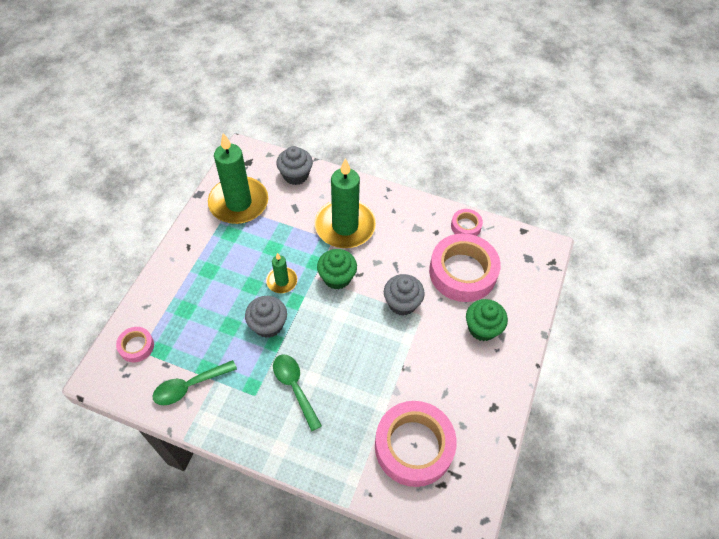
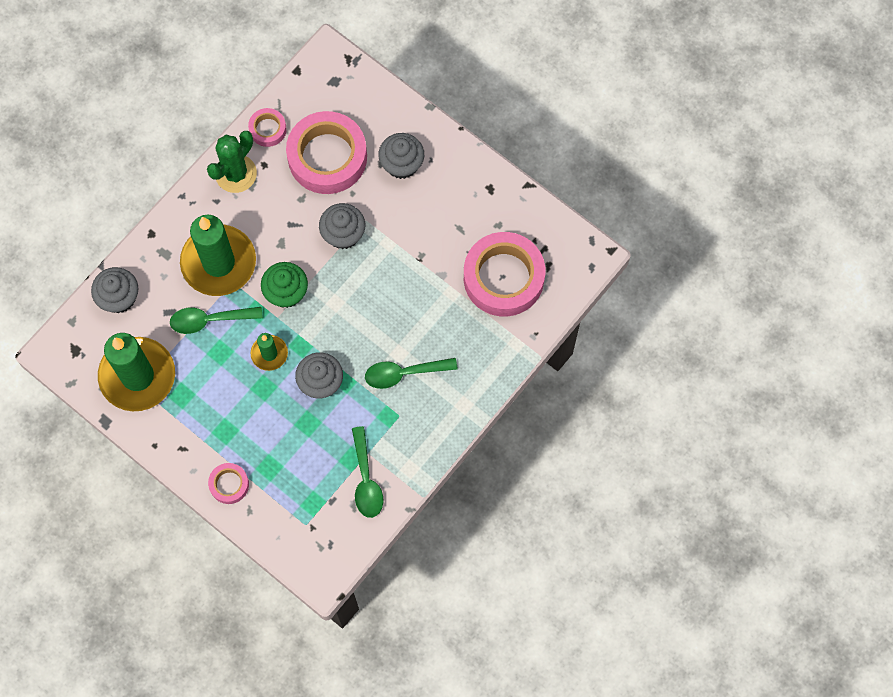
camera: 70 degrees left, 15 degrees up
pink tape [116,327,154,362] -> pink tape moved to [208,463,249,504]
green cupcake [466,299,508,341] -> grey cupcake [378,133,424,179]
none -> green spoon [170,307,263,334]
none -> green cactus [207,131,257,193]

